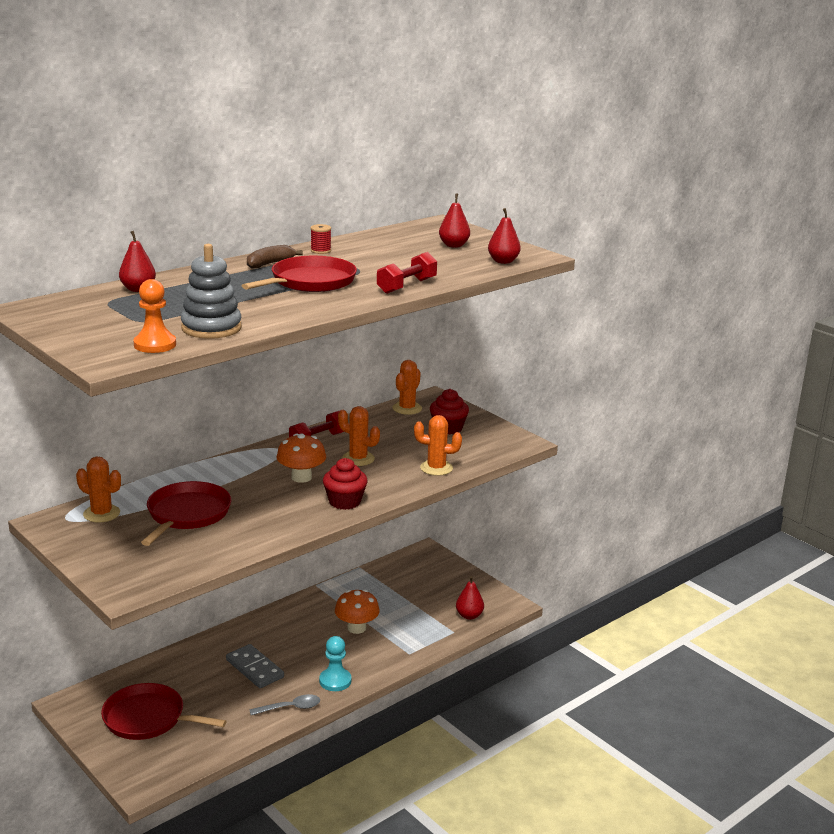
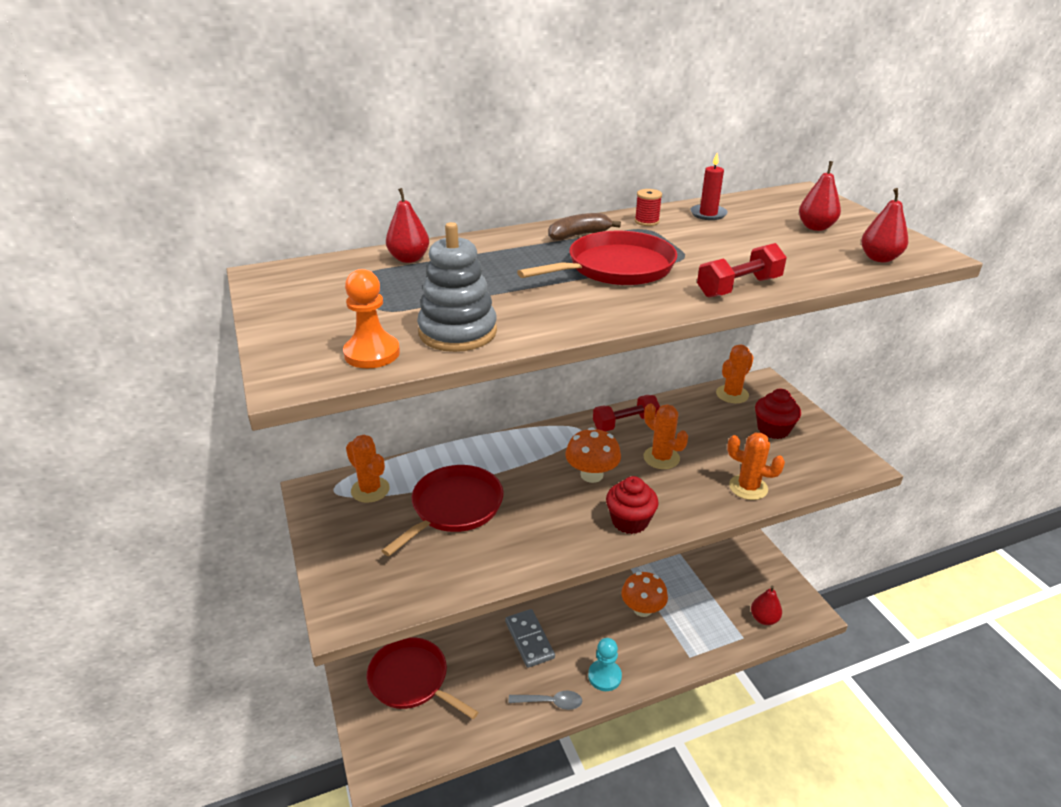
camera: 20 degrees right, 10 degrees up
none -> red candle [690,153,728,220]

